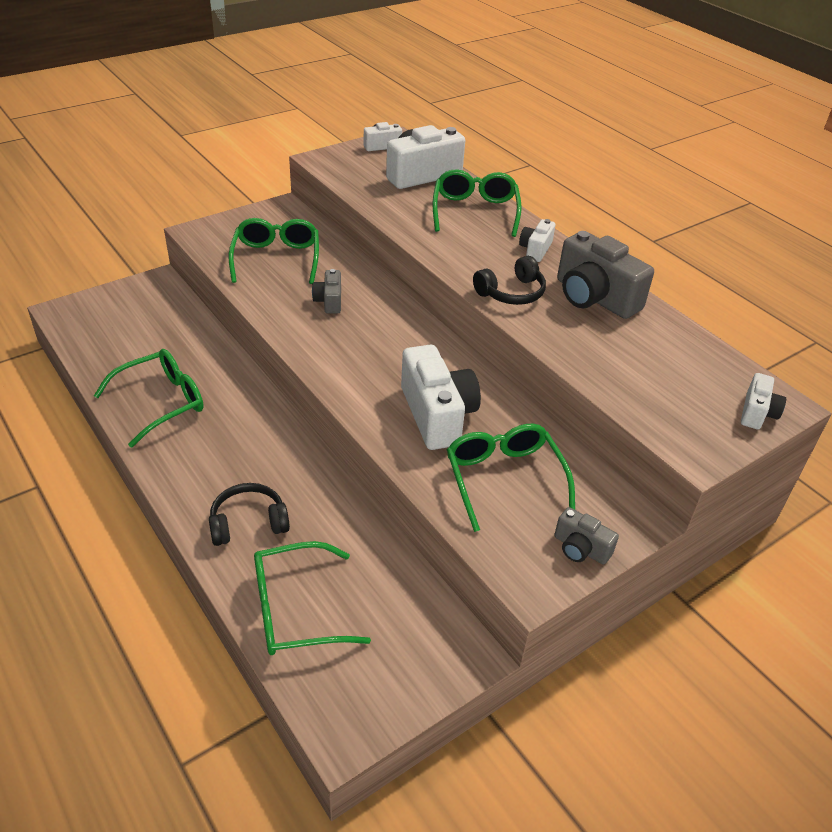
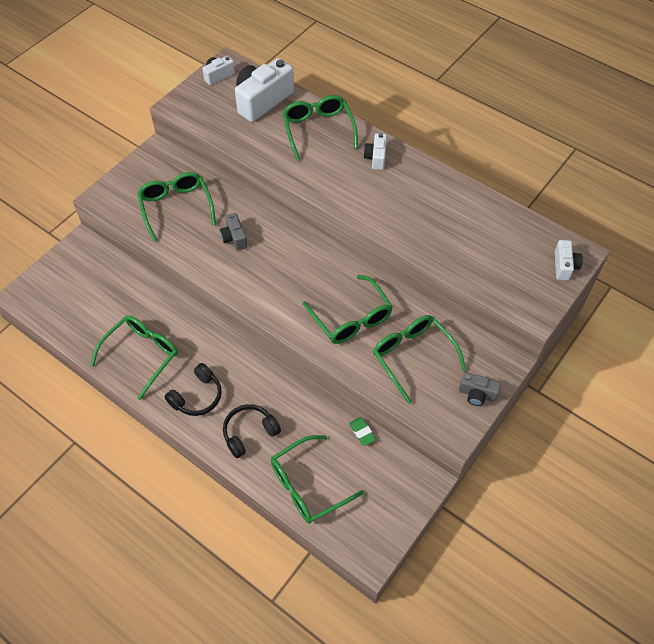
camera: 15 degrees left, 15 degrees up
white camera [401,344,481,450] -> green glasses [303,275,393,344]
black headphones [473,256,546,305] -> black headphones moved to [164,363,222,416]
grey camera [557,231,654,319] -> none
none -> green eraser [349,417,376,446]

